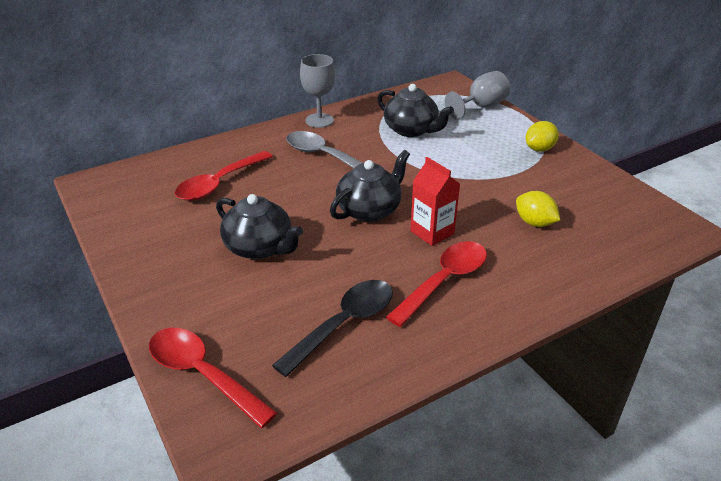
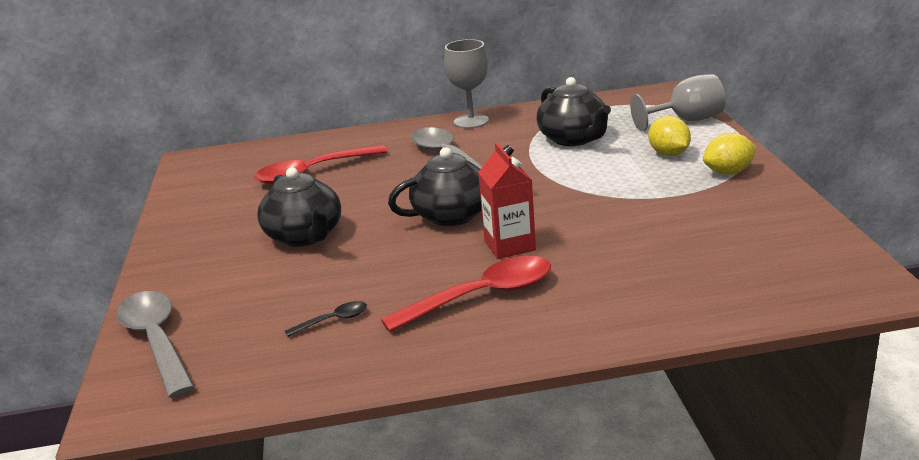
camera: 25 degrees right, 10 degrees down
red spoon [149,328,277,428] -> grey spoon [116,291,195,398]
black spoon [272,280,393,377] -> black spoon [285,301,367,337], size x0.46
yellow lemon [516,191,560,227] -> yellow lemon moved to [648,116,691,156]

